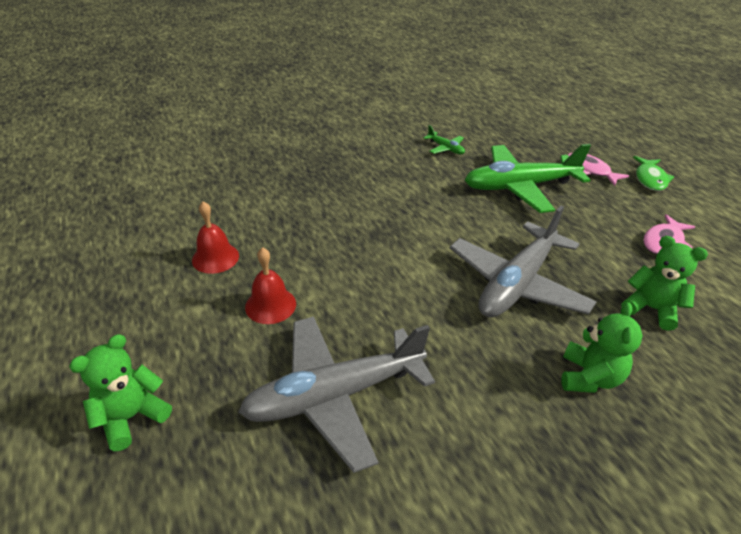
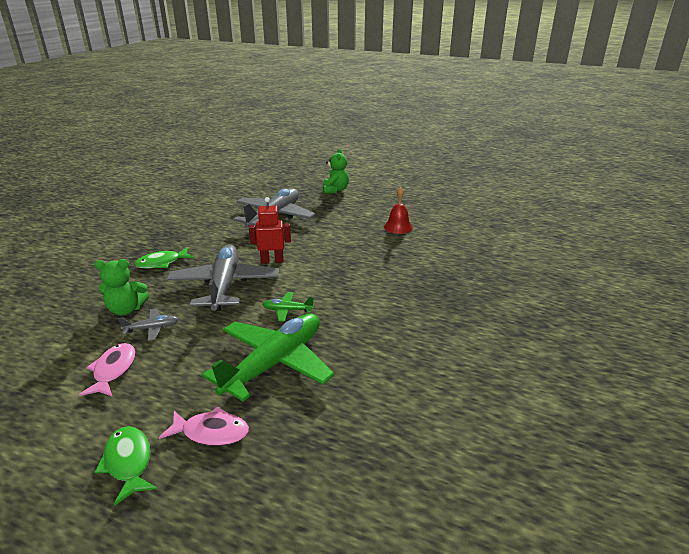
camera: 140 degrees right, 10 degrees down
red bell [245,247,296,324] -> none
green plane [423,125,465,154] -> green plane moved to [262,292,314,322]
green teddy bear [561,302,642,393] -> green fish [135,247,194,268]
none -> grey plane [118,309,179,341]
none -> red robot [249,197,291,264]

